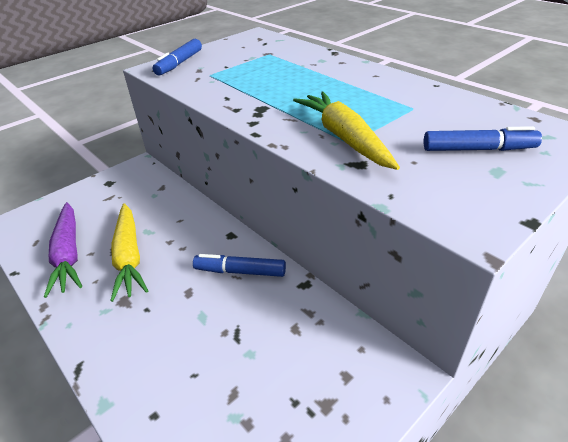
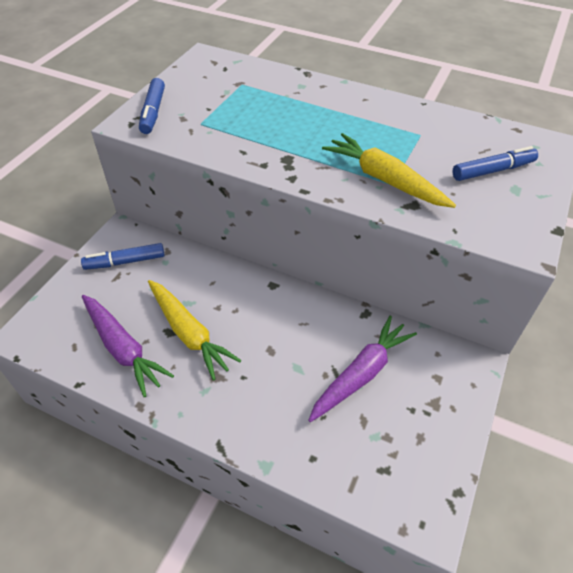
camera: 25 degrees left, 10 degrees up
blue marker [193,254,286,277] -> blue marker moved to [81,243,165,270]
none -> purple carrot [308,316,417,422]

